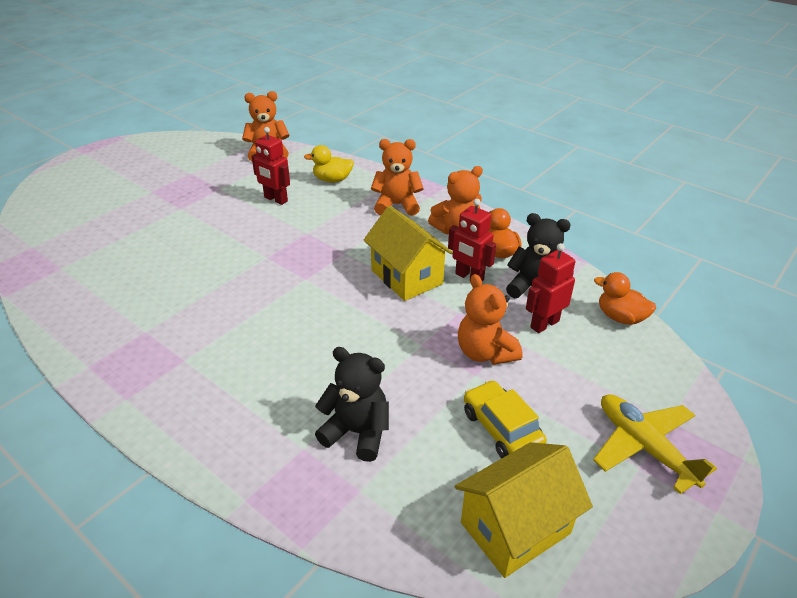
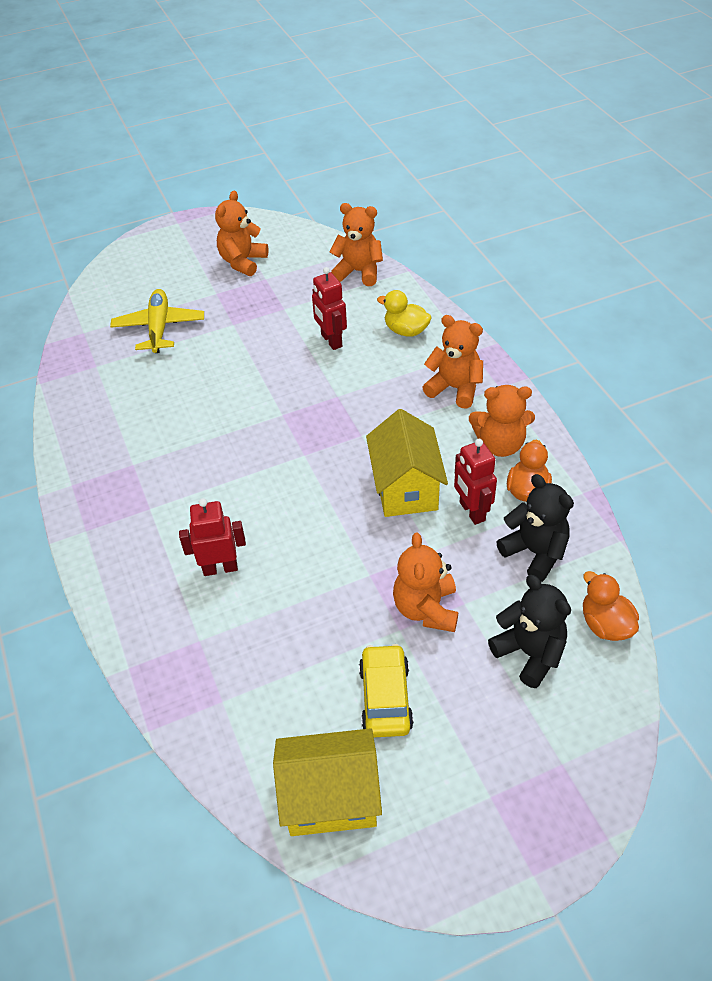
camera: 30 degrees right, 10 degrees up
black teddy bear [315,347,389,462] -> black teddy bear moved to [488,575,571,688]
red robot [526,243,575,333] -> red robot moved to [179,498,246,576]
yellow plane [593,394,717,494] -> yellow plane moved to [110,289,204,353]
none -> orange teddy bear [215,191,269,276]

